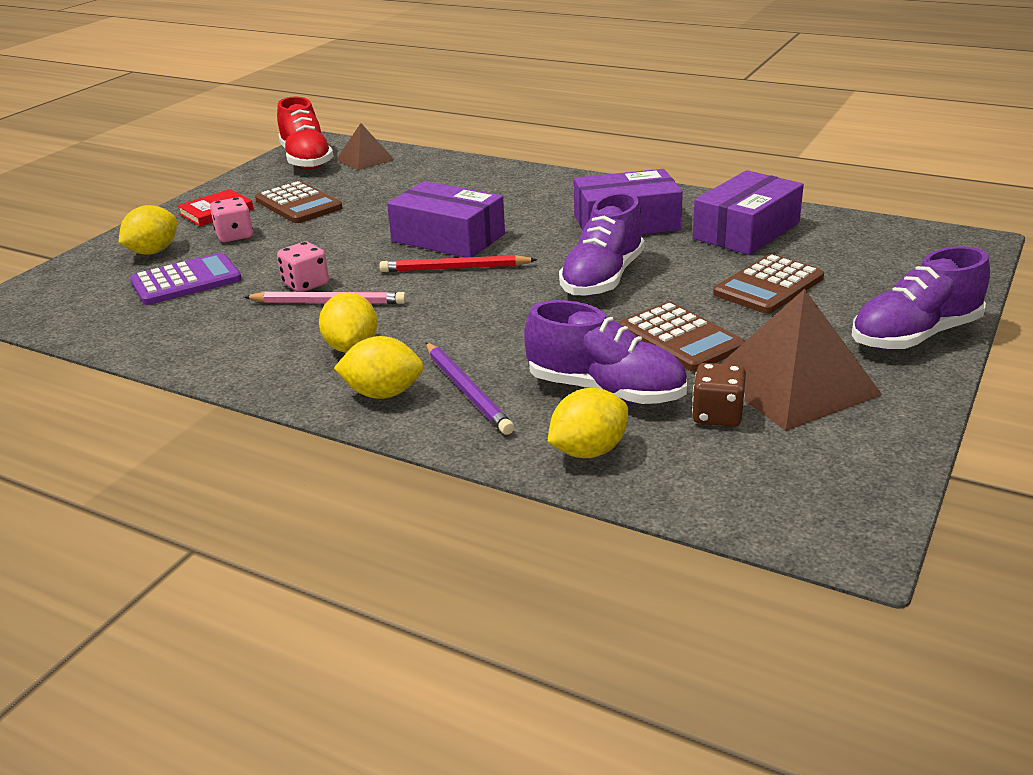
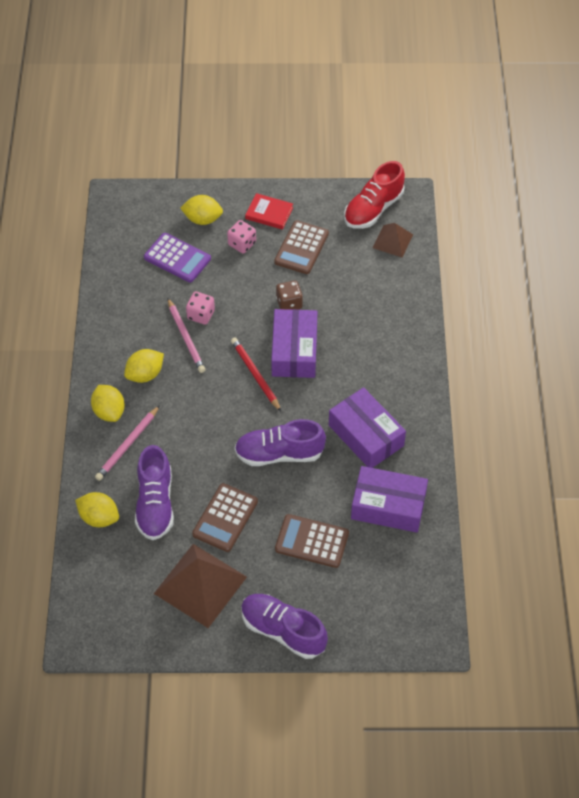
camera: 60 degrees right, 25 degrees up
purple pencil [425,342,514,435] -> pink pencil [95,405,160,481]
brown dice [692,363,746,427] -> brown dice moved to [276,281,303,310]

